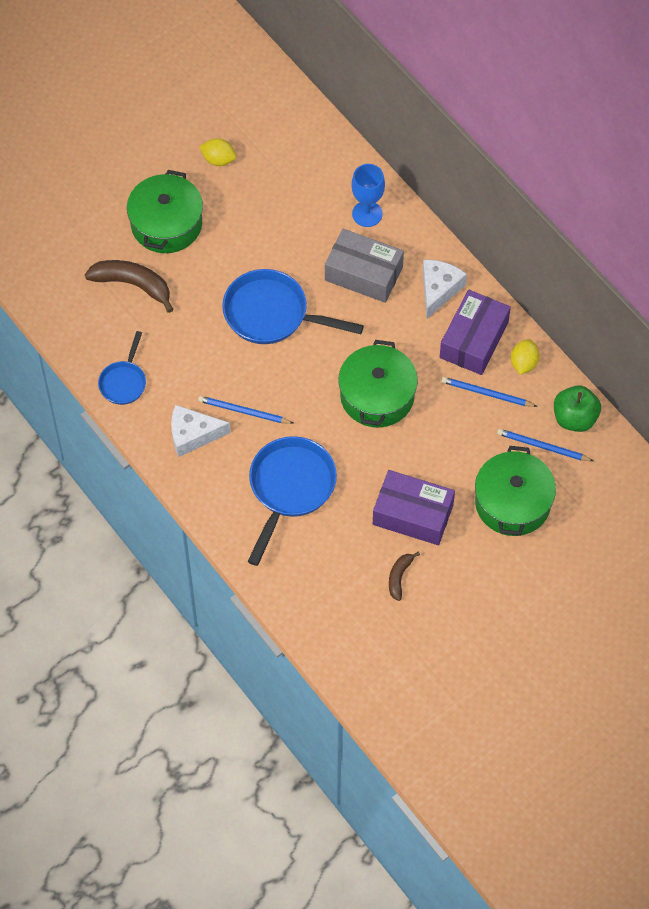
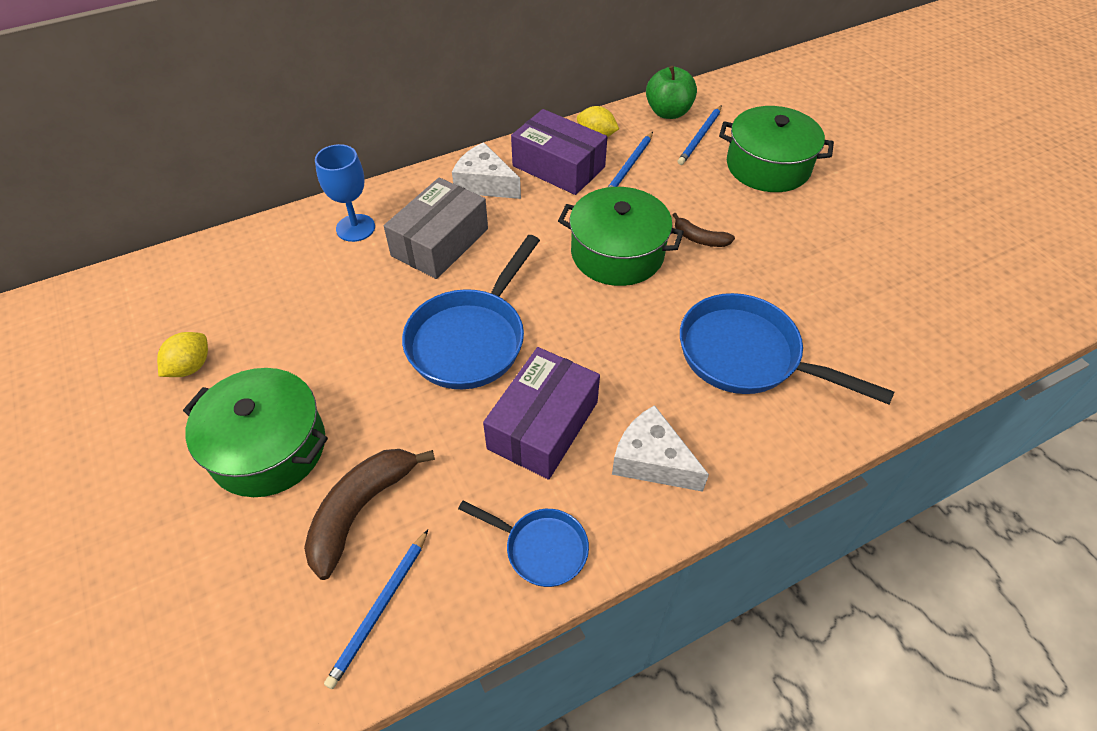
camera: 80 degrees left, 10 degrees down
white cheese [171,405,230,457] -> white cheese turned 120 degrees clockwise [612,405,709,492]
blue pencil [198,396,293,424] -> blue pencil moved to [324,530,428,689]
purple box [373,470,455,545] -> purple box moved to [483,347,600,480]
brown banana [389,552,420,601] -> brown banana moved to [673,213,735,247]

